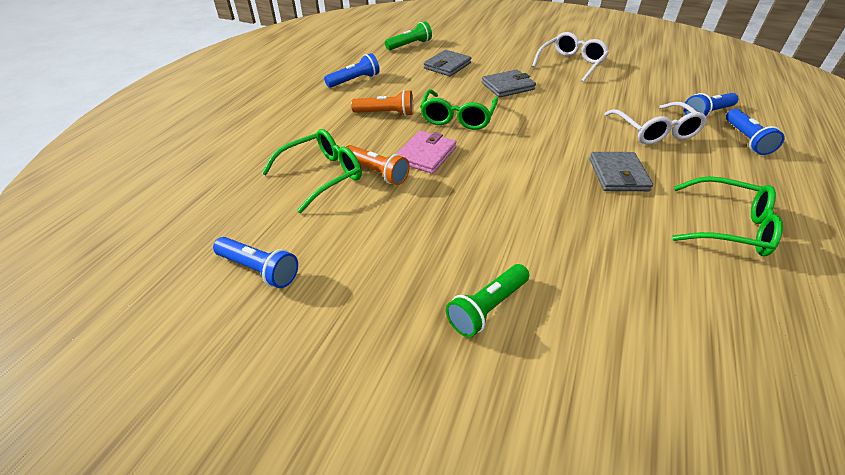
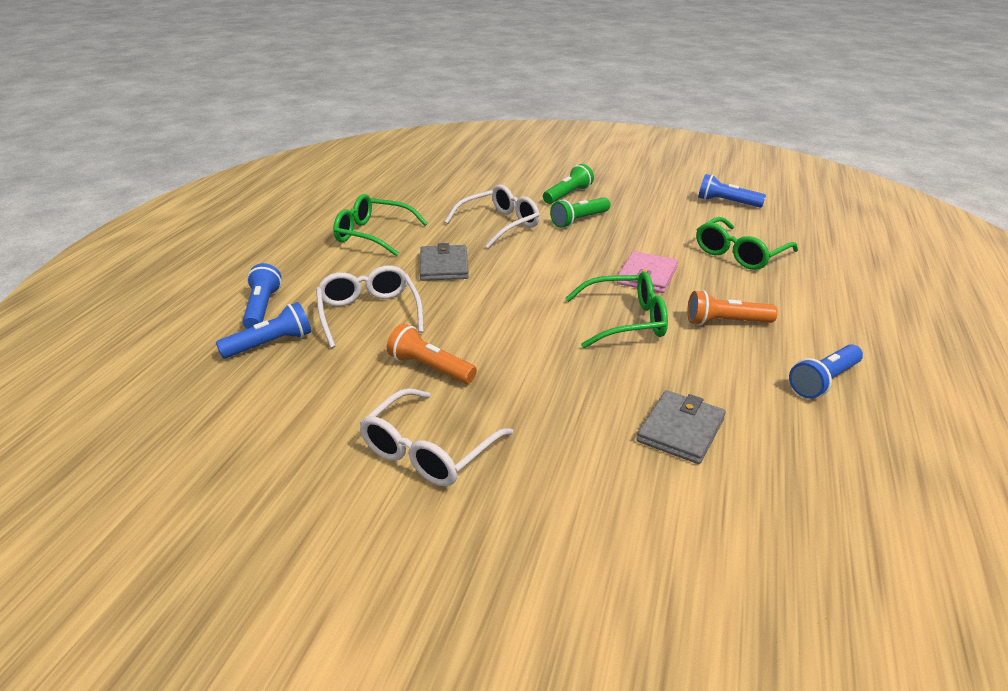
camera: 175 degrees right, 10 degrees down
orange flashlight [346,145,410,185] -> orange flashlight moved to [387,324,477,384]
green flashlight [385,21,432,50] -> green flashlight moved to [550,197,611,228]
green glasses [420,89,498,130] -> green glasses turned 75 degrees clockwise [565,271,668,348]
grey wallet [482,69,536,98] -> none
none -> white glasses [444,184,540,248]

